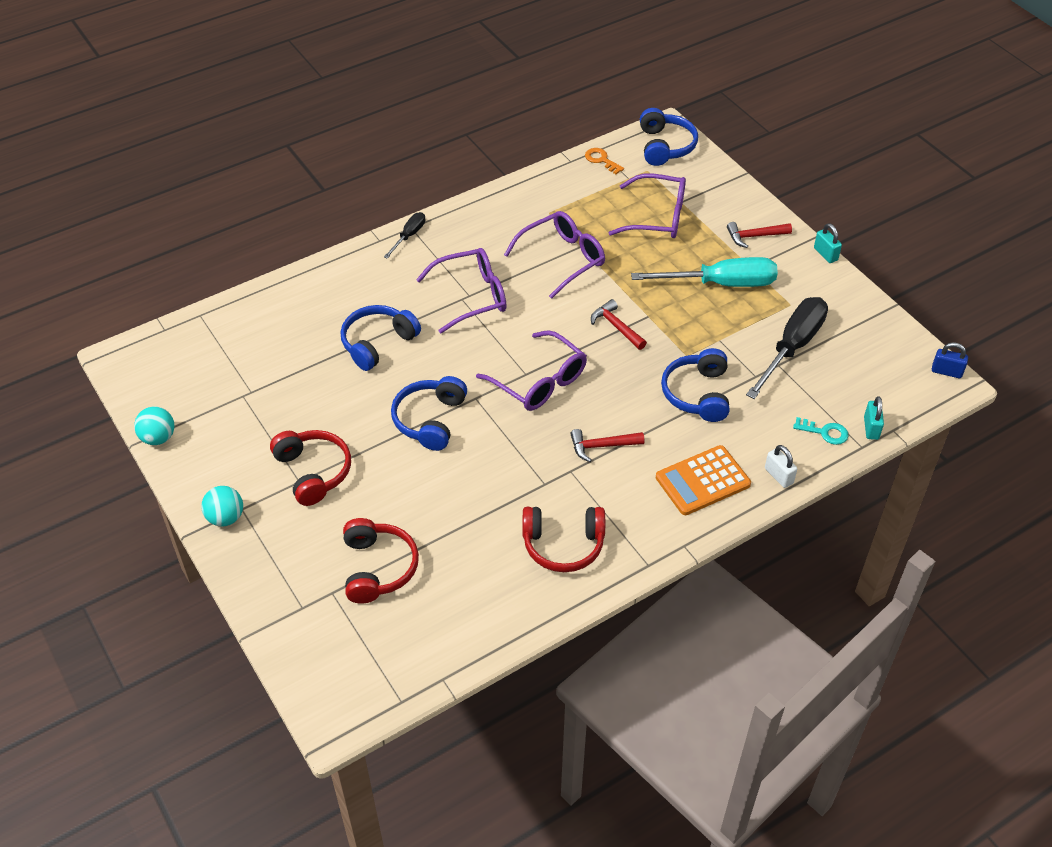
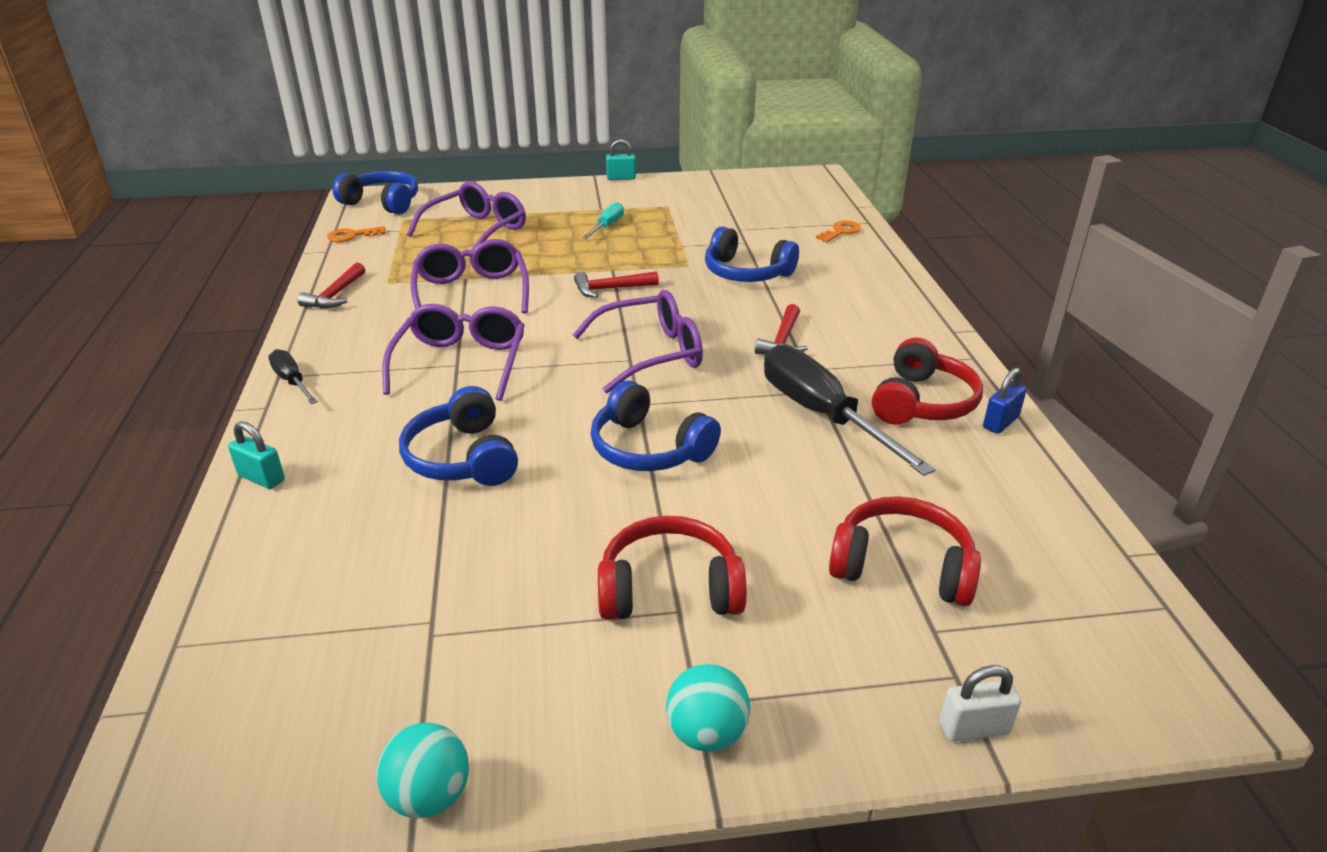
camera: 65 degrees left, 15 degrees down
turquoise screwdriver [631,257,778,287] -> turquoise screwdriver [582,202,624,239], size x0.50
orange calculator [656,445,751,515] -> none
red hammer [727,222,792,248] -> red hammer moved to [298,262,365,309]
black screwdriver [746,297,828,399] -> black screwdriver moved to [764,345,936,476]
white padlock [765,445,797,488] -> white padlock moved to [940,665,1021,742]
turquoise key [793,417,848,445] -> orange key [816,220,861,242]
turquoise padlock [864,396,884,440] -> turquoise padlock moved to [228,421,285,489]
blue padlock [932,342,968,378] -> blue padlock moved to [983,368,1027,434]

